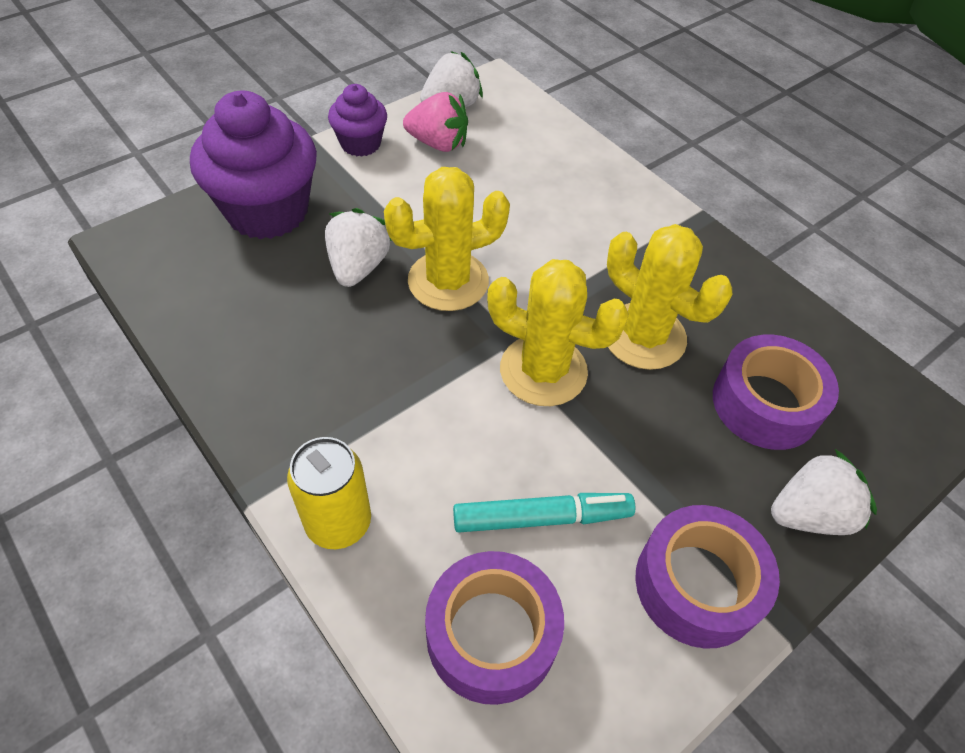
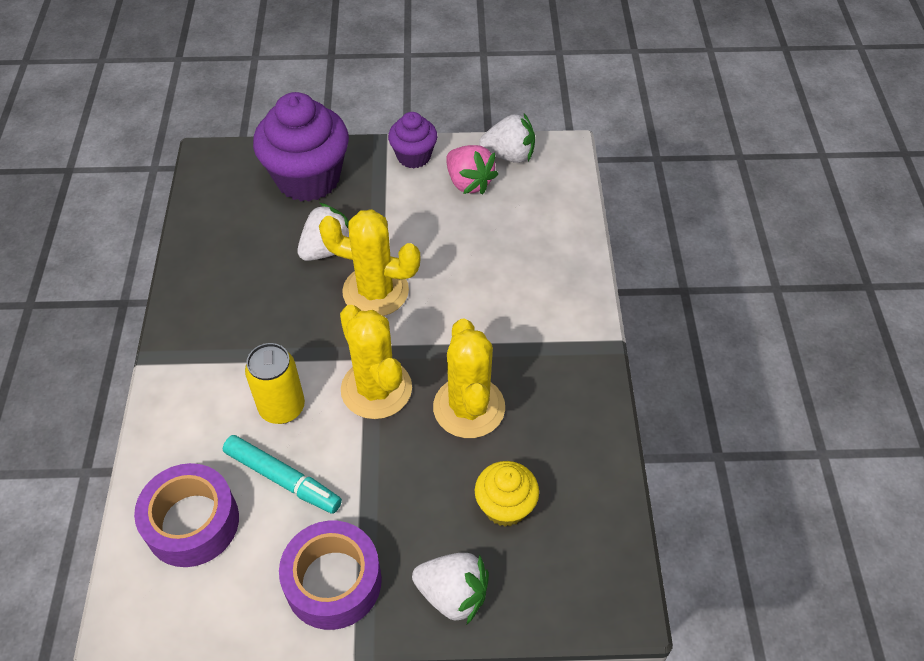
camera: 40 degrees right, 0 degrees up
yellow can [287,437,371,549] -> yellow can moved to [245,343,305,424]
purple tape [713,335,839,450] -> yellow cupcake [475,461,539,527]

